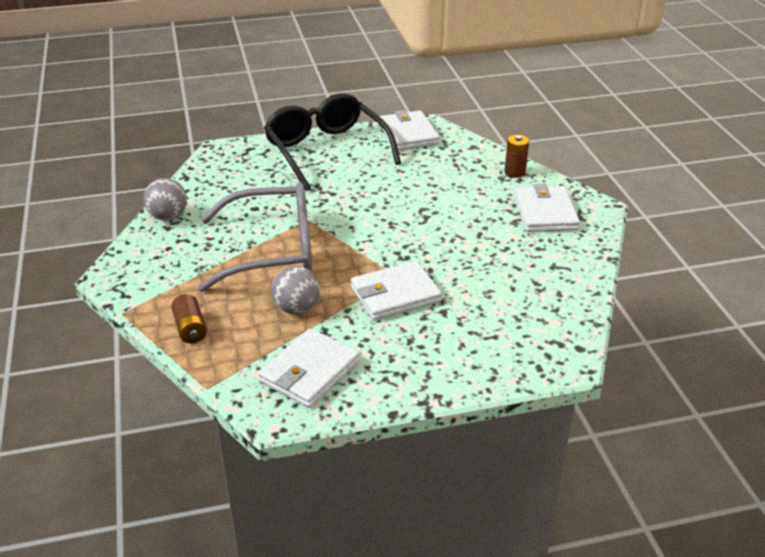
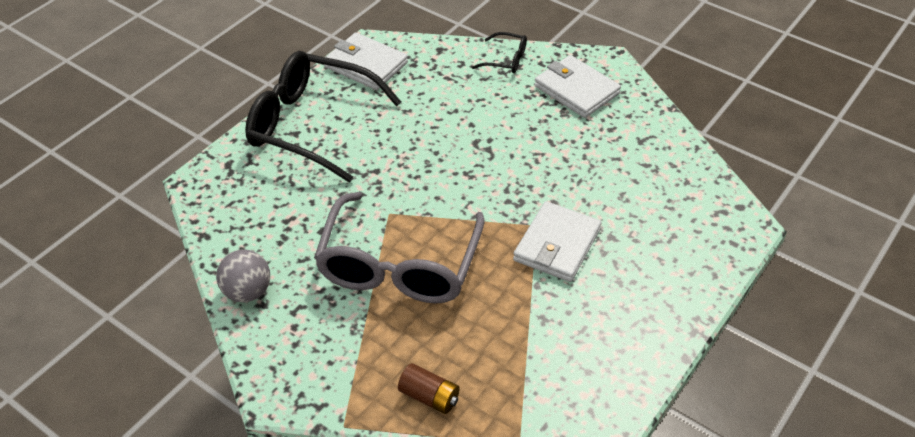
camera: 40 degrees left, 10 degrees up
grey glasses [198,182,312,292] -> grey glasses turned 150 degrees clockwise [314,192,485,303]
white wallet [258,328,360,408] -> none
grey ball [271,266,320,314] -> none
brown battery [505,135,529,178] -> black glasses [472,32,527,73]

